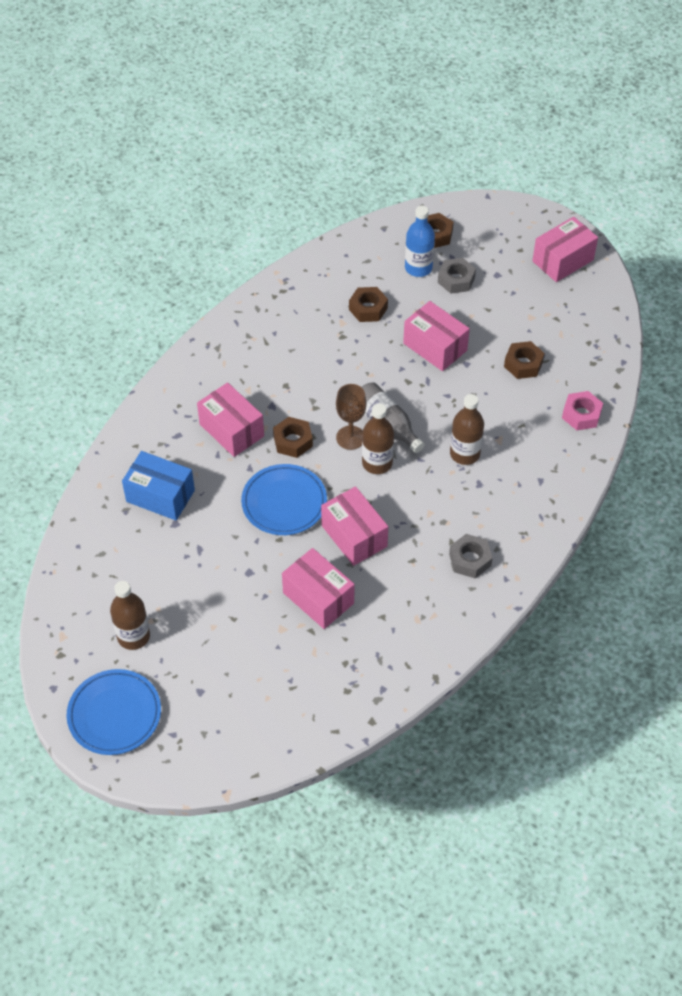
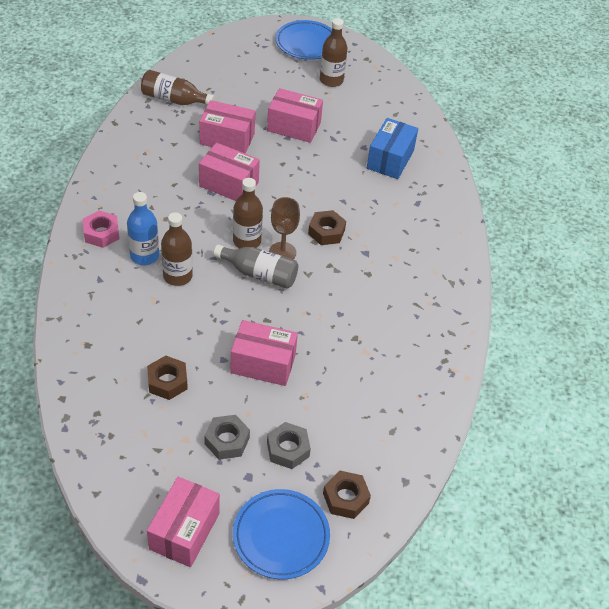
camera: 145 degrees right, 5 degrees down
blue box [122,451,195,520] -> blue box turned 60 degrees counterclockwise [367,118,418,179]
pink box [197,382,264,457] -> pink box moved to [267,88,323,143]
blue plate [241,464,327,535] -> blue plate moved to [233,489,330,579]
brown nut [349,287,388,322] -> none
blue bottle [405,206,435,277] -> blue bottle moved to [127,192,159,265]
grey nut [449,534,493,578] -> grey nut moved to [204,415,250,460]
pink nut [562,391,603,430] -> pink nut moved to [83,210,120,248]
none -> brown bottle [141,70,215,105]

